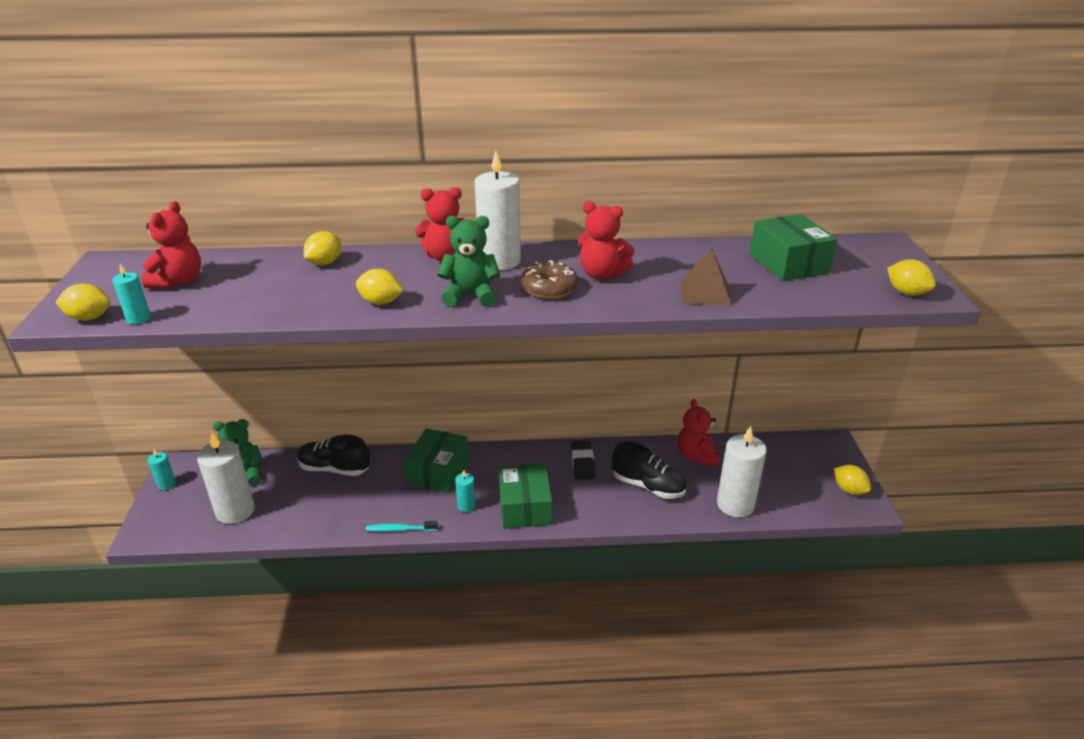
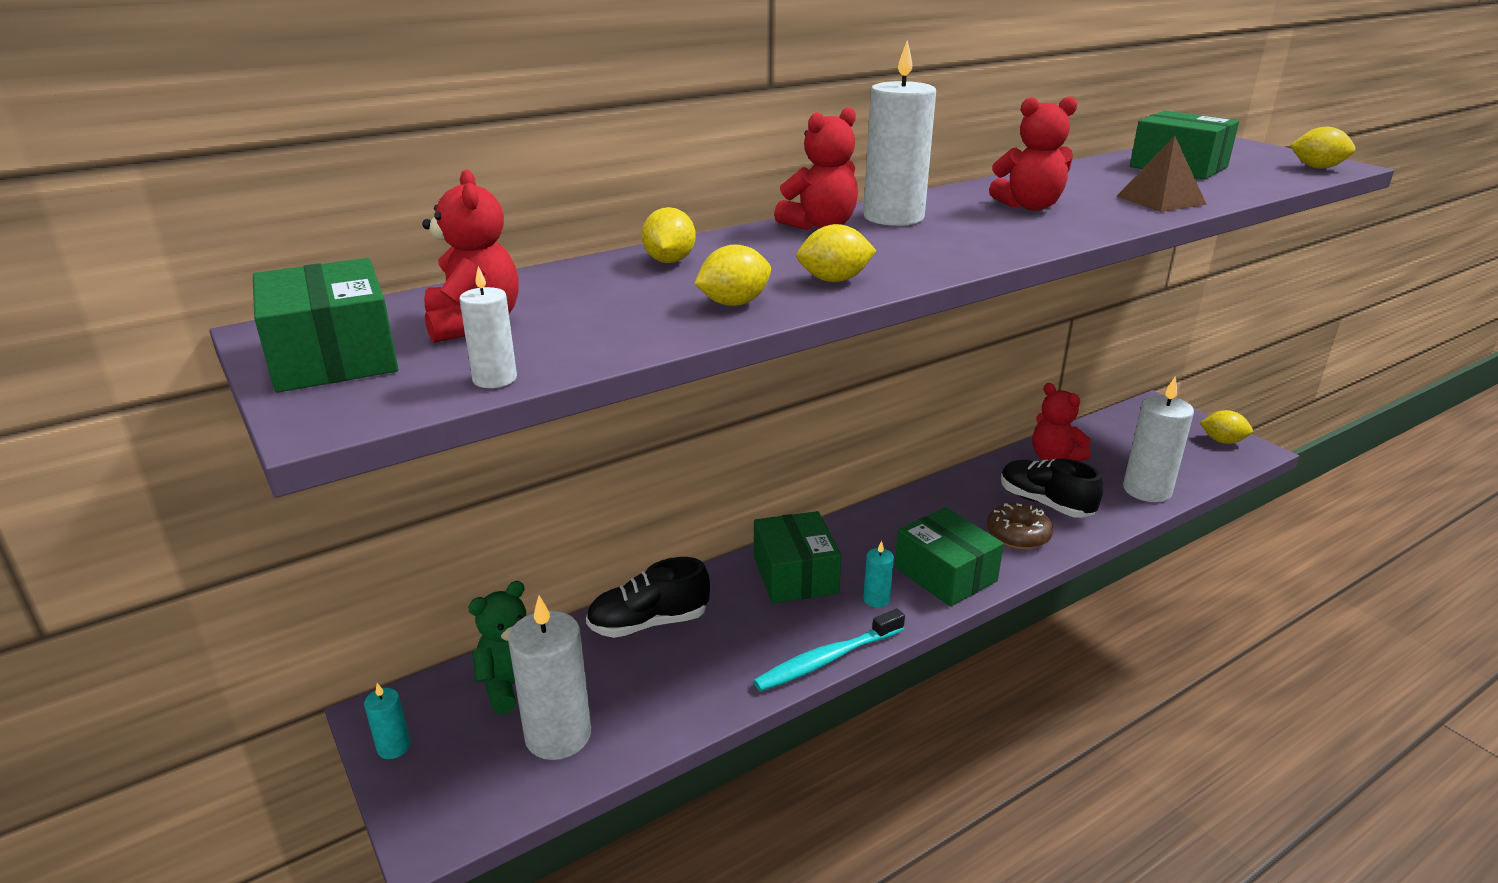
camera: 30 degrees left, 5 degrees down
yellow lemon [56,283,111,321] -> yellow lemon moved to [694,244,771,306]
turquoise candle [112,264,151,324] -> white candle [459,266,517,388]
turquoise toothbrush [366,521,438,532] -> turquoise toothbrush [753,608,905,692], size x1.59
green teddy bear [437,216,500,307] -> none
brown donut [521,260,578,299] -> brown donut moved to [987,503,1053,549]
black eraser [571,441,595,480] -> none
black shoe [612,442,686,499] -> black shoe turned 135 degrees counterclockwise [1001,458,1103,518]
none -> green box [253,258,398,393]

